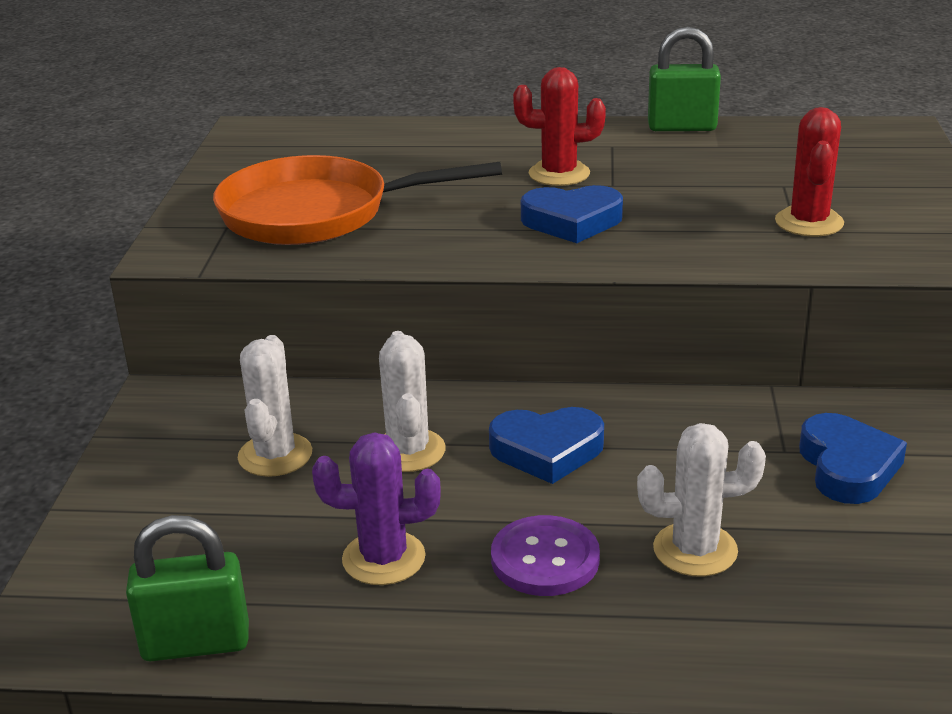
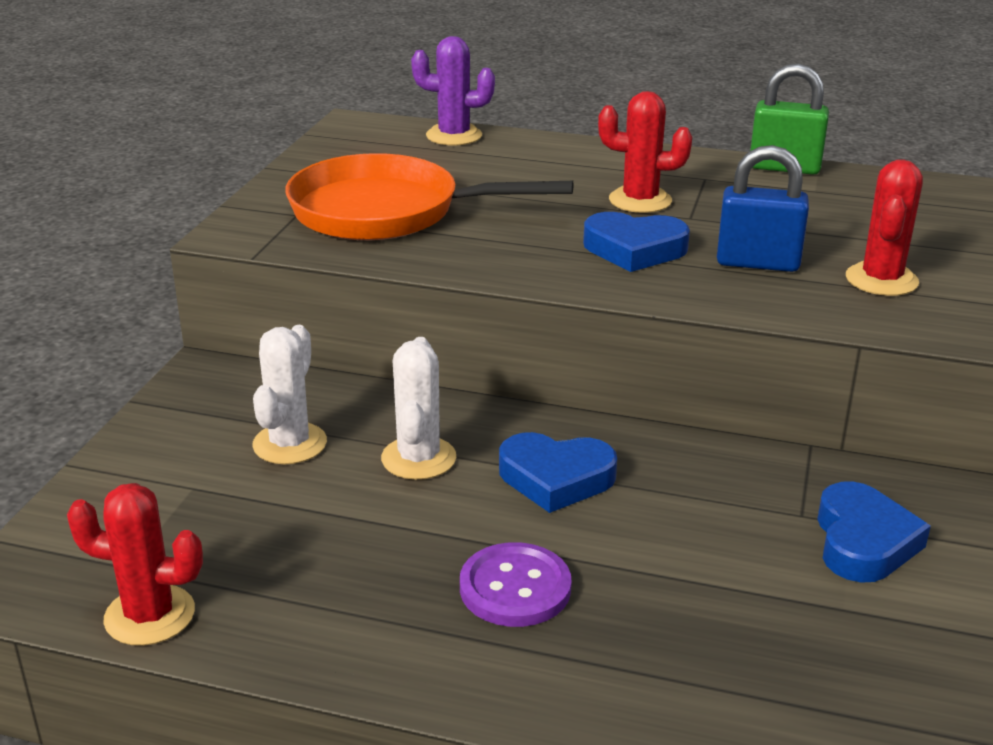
camera: 10 degrees right, 0 degrees up
green padlock [126,515,249,661] -> red cactus [67,483,203,646]
purple cactus [312,432,441,585] -> purple cactus moved to [411,36,495,146]
white cactus [637,423,766,577] -> none
none -> blue padlock [717,145,809,272]

